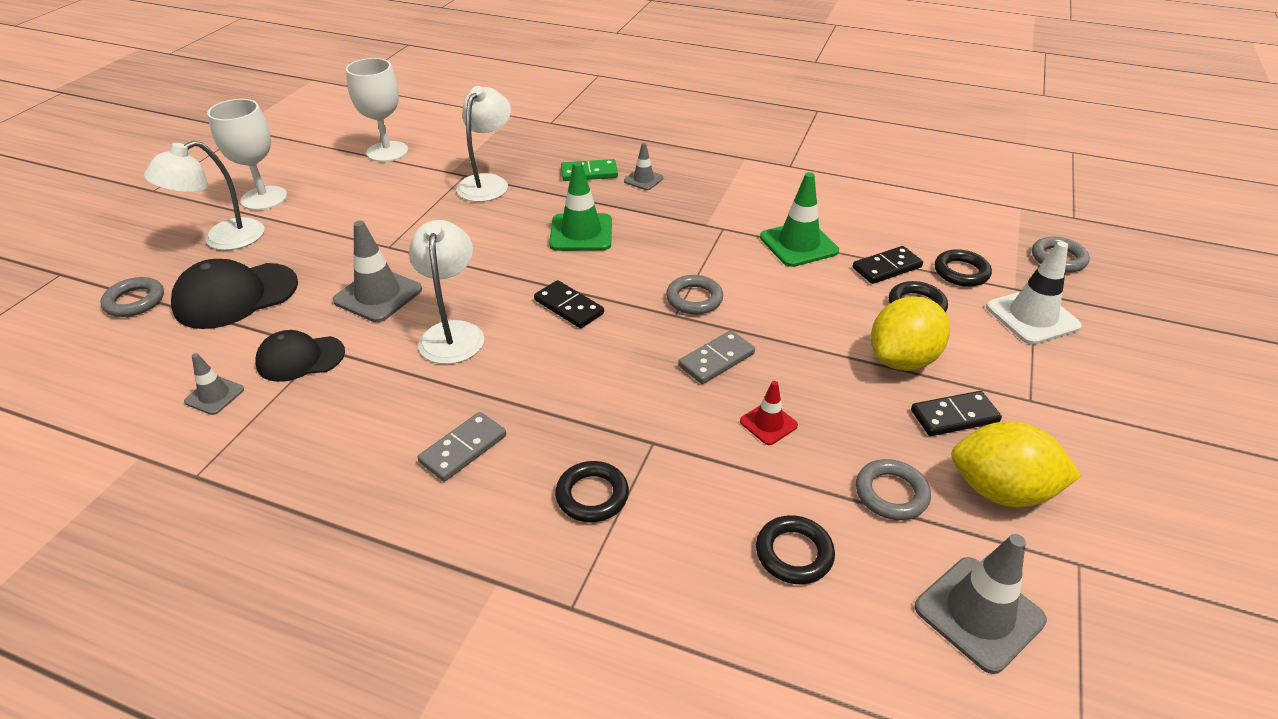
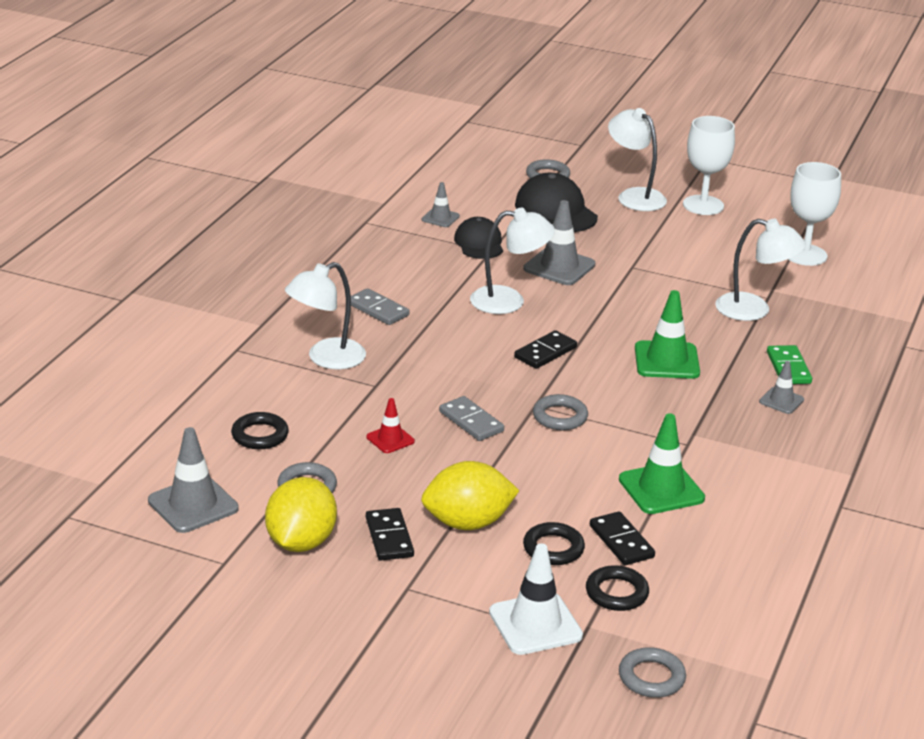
camera: 90 degrees right, 10 degrees down
black ring [555,461,629,522] -> white lamp [285,262,366,369]
yellow lemon [871,296,950,371] -> yellow lemon turned 60 degrees counterclockwise [421,461,519,530]

